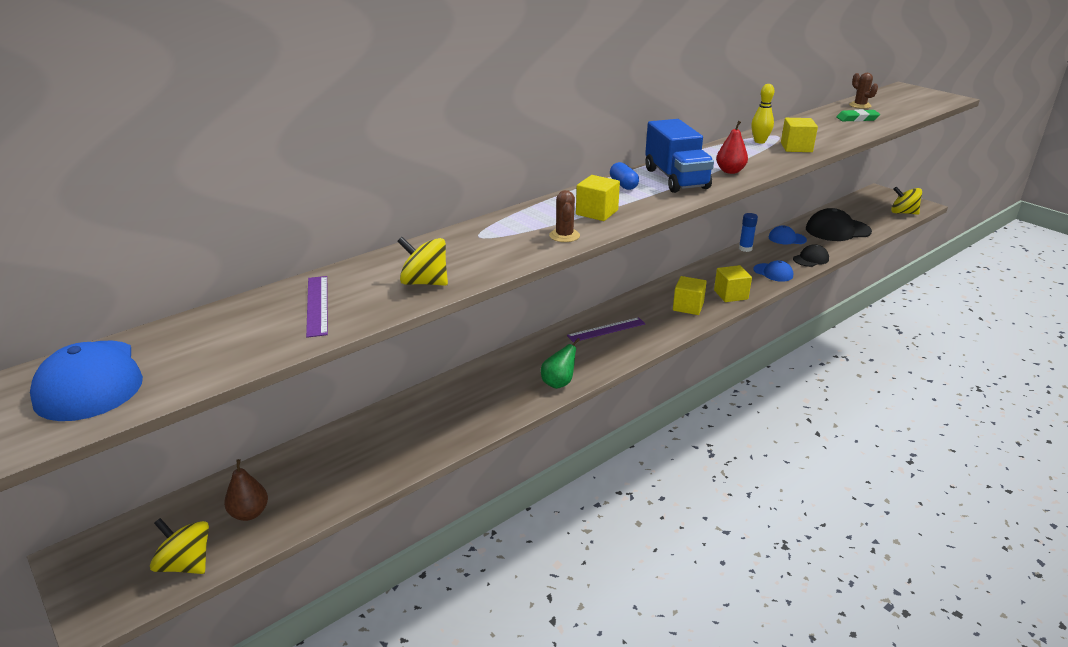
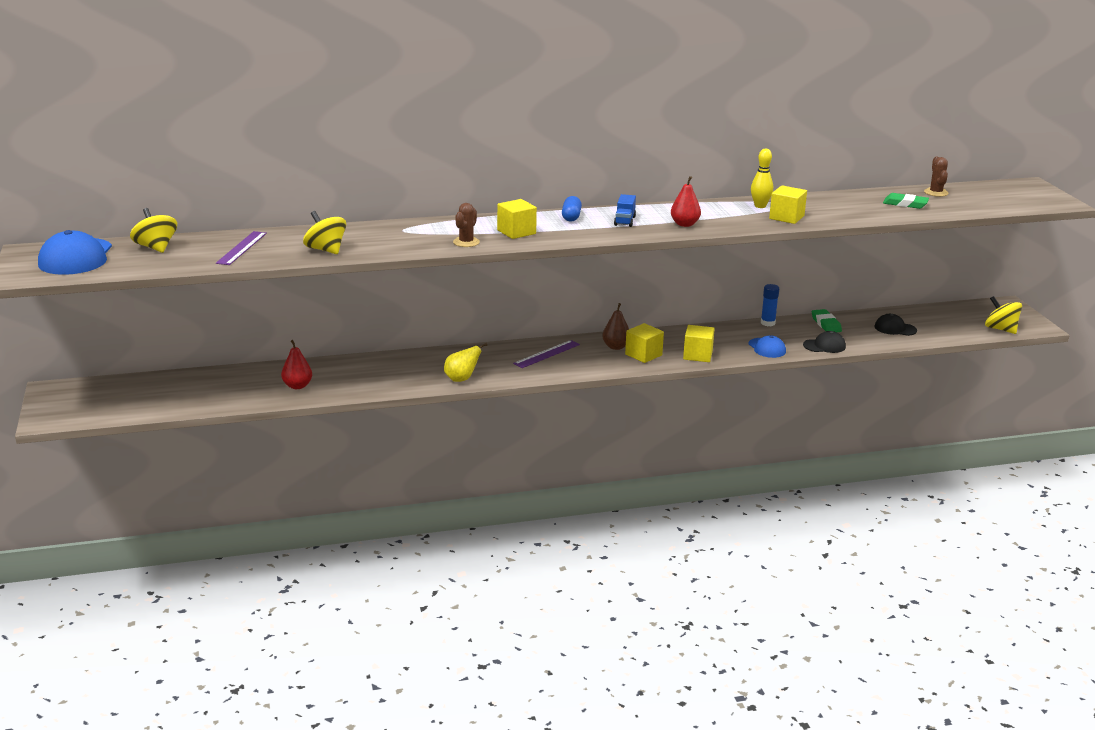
camera: 25 degrees right, 5 degrees down
yellow spinning top [150,518,209,574] -> yellow spinning top moved to [130,208,177,253]
brown pear [224,459,268,521] -> brown pear moved to [602,303,629,350]
green pear [541,338,580,389] -> yellow pear [444,343,487,382]
purple ruler [567,317,645,342] -> purple ruler turned 45 degrees counterclockwise [513,340,580,368]
blue truck [645,119,714,193] -> blue truck [614,194,636,227], size x0.47
blue cap [768,226,807,244] -> green eraser [812,309,842,332]
black cap [806,208,872,241] -> black cap [875,314,917,336], size x0.56
none -> red pear [281,340,312,389]

